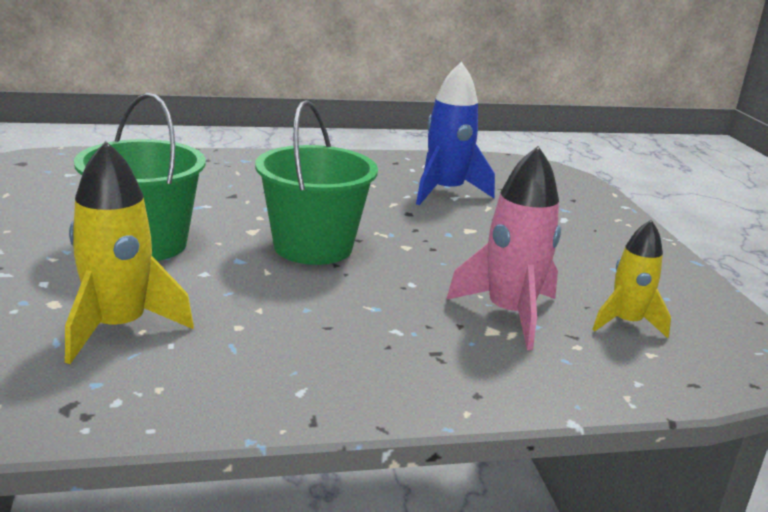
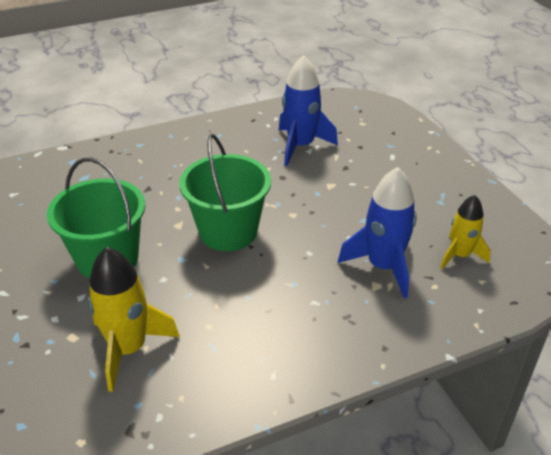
camera: 10 degrees left, 15 degrees up
pink rocket [446,146,561,350] -> blue rocket [338,167,417,298]

